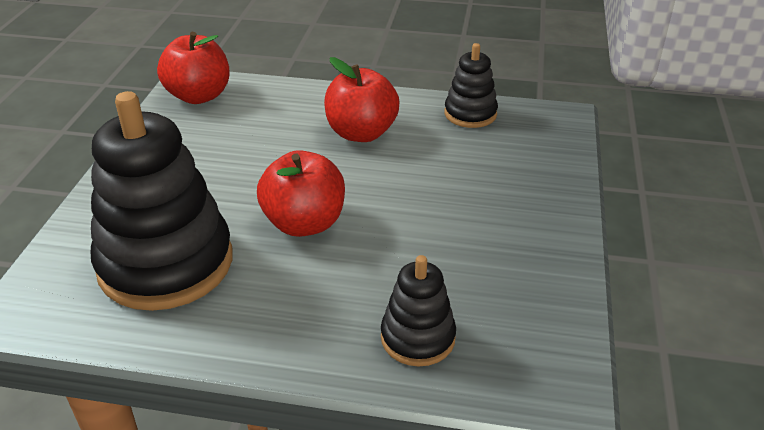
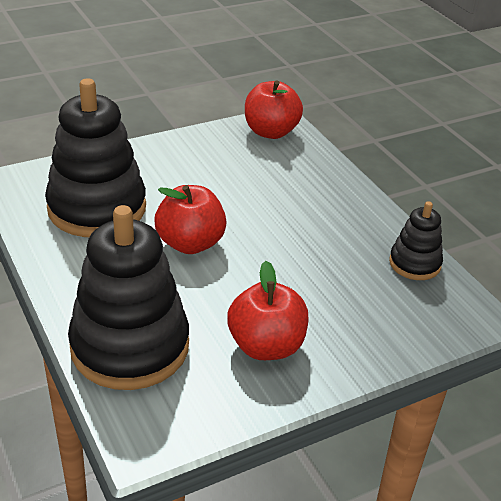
camera: 50 degrees right, 0 degrees up
red apple [324,57,400,142] -> red apple moved to [227,261,309,360]
black stacking toy [381,255,456,367] -> black stacking toy [68,205,189,390], size x1.98

